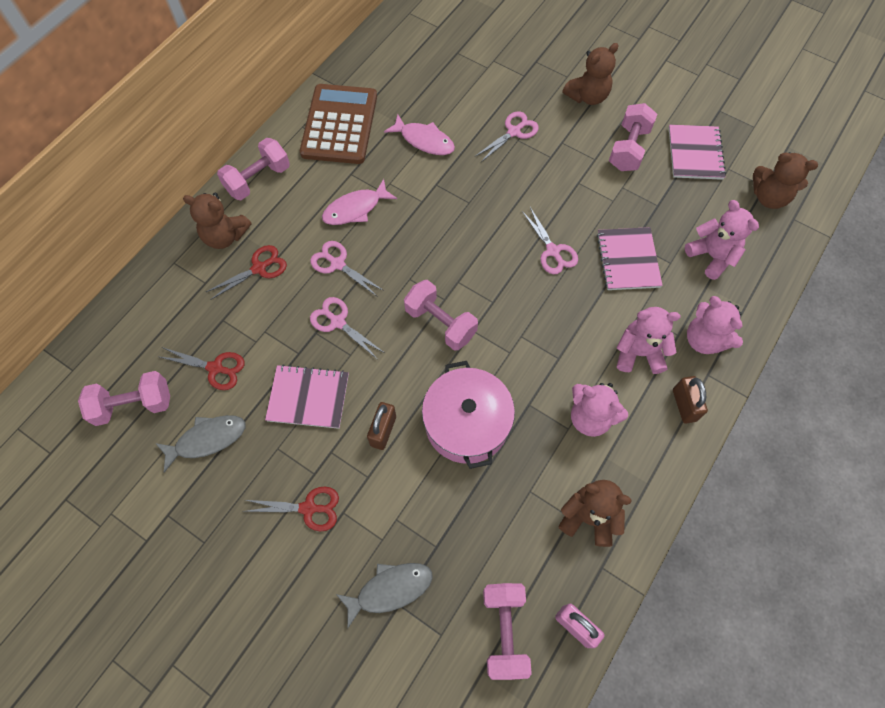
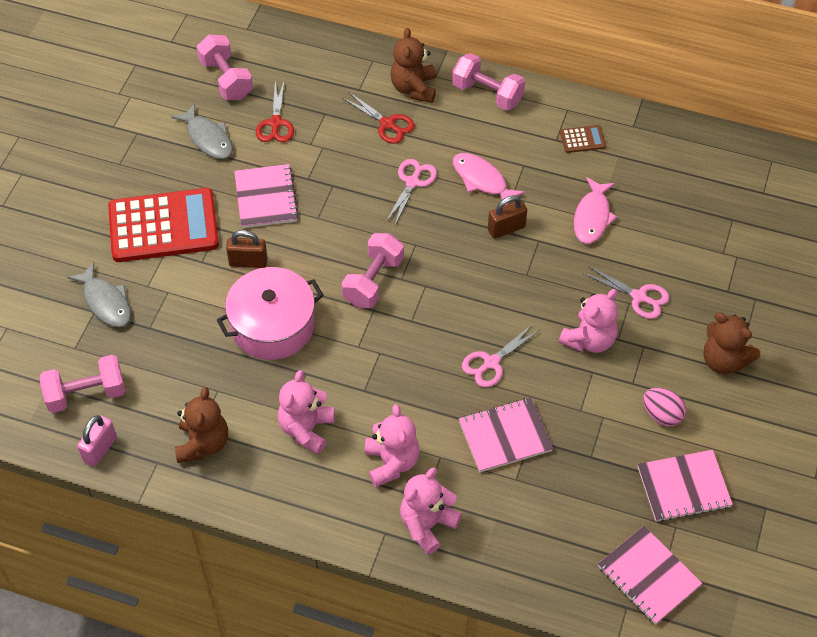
camera: 75 degrees right, 10 degrees down
red scissors [245,486,339,531] -> red calculator [108,188,219,262]
brown calculator [300,84,377,164] -> brown calculator [560,125,606,153], size x0.41
pink scissors [310,297,385,359] -> none
pink dumbbell [609,103,657,171] -> pink egg [643,388,686,427]
brown padlock [673,376,708,423] -> brown padlock moved to [488,195,527,239]
pink teddy bear [685,200,759,280] -> pink teddy bear moved to [559,289,618,353]
brown teddy bear [753,152,818,209] -> pink notebook [598,526,702,625]

